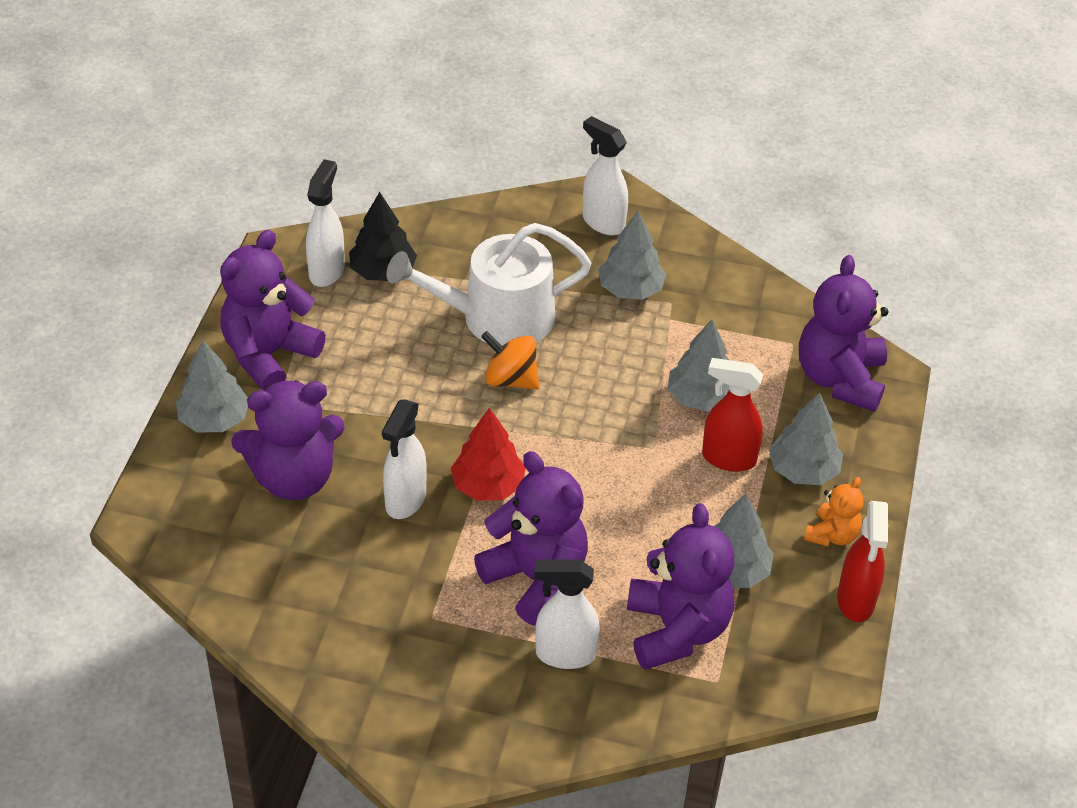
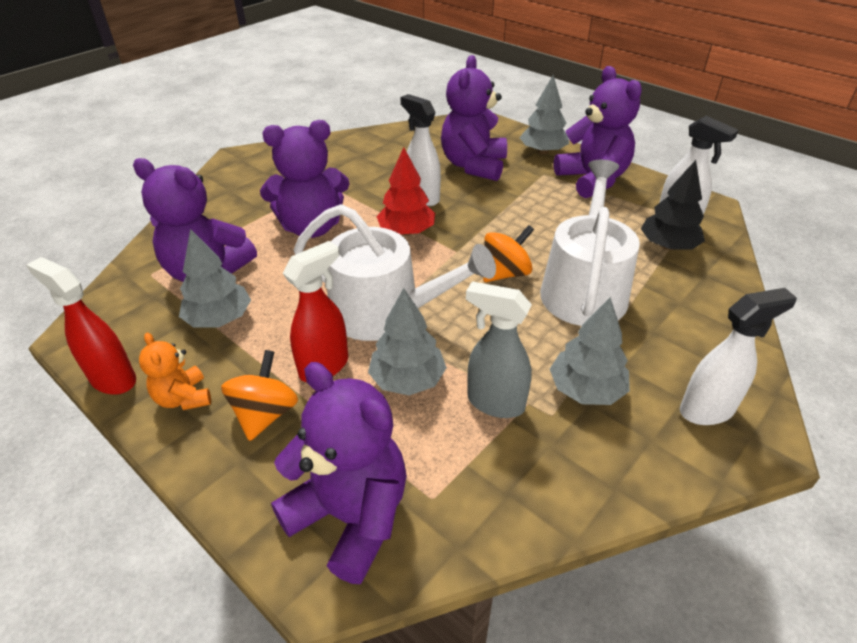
camera: 120 degrees right, 5 degrees down
white spray bottle [534,560,600,669] -> none
grey tree [769,392,843,485] -> orange spinning top [221,350,298,441]
none -> white watering can [294,204,496,341]
none -> grey spray bottle [466,281,532,418]

